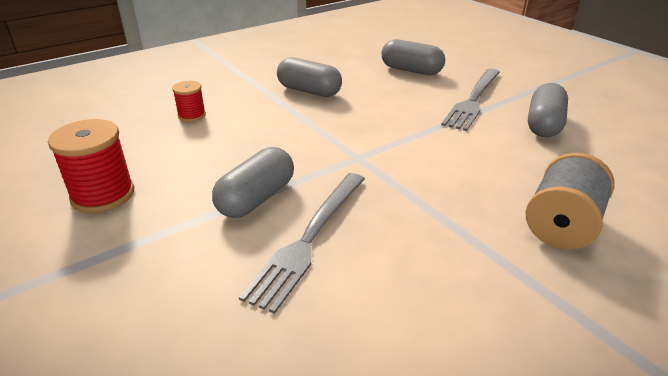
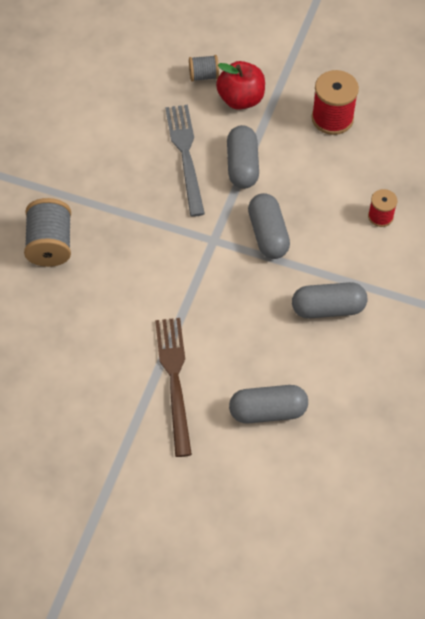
camera: 145 degrees right, 25 degrees up
grey fork [441,69,500,131] -> brown fork [155,318,192,457]
grey capsule [528,83,568,137] -> grey capsule moved to [248,193,290,259]
none -> grey spool [189,55,219,82]
none -> red apple [216,61,265,110]

